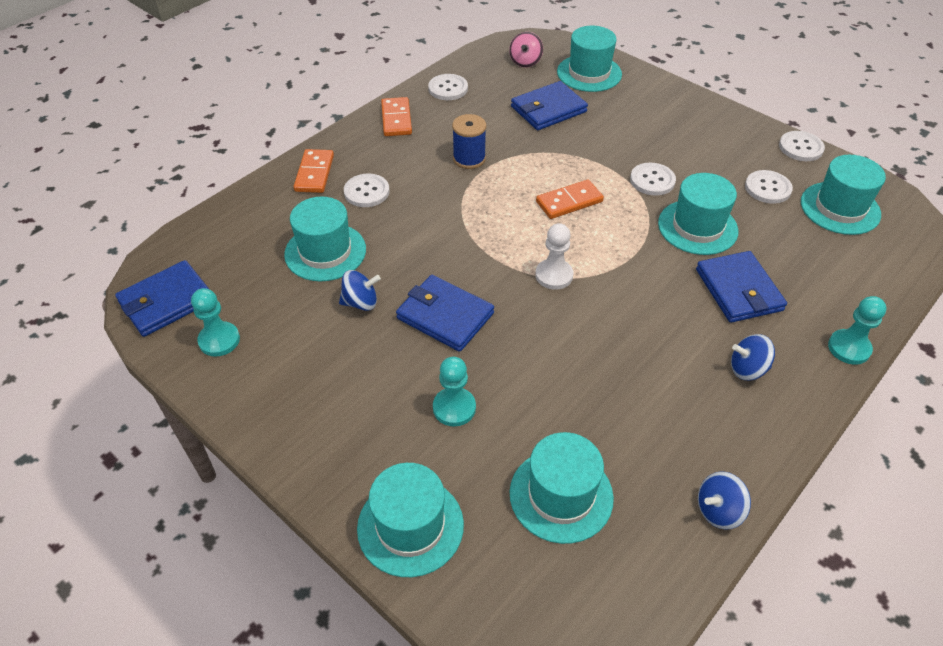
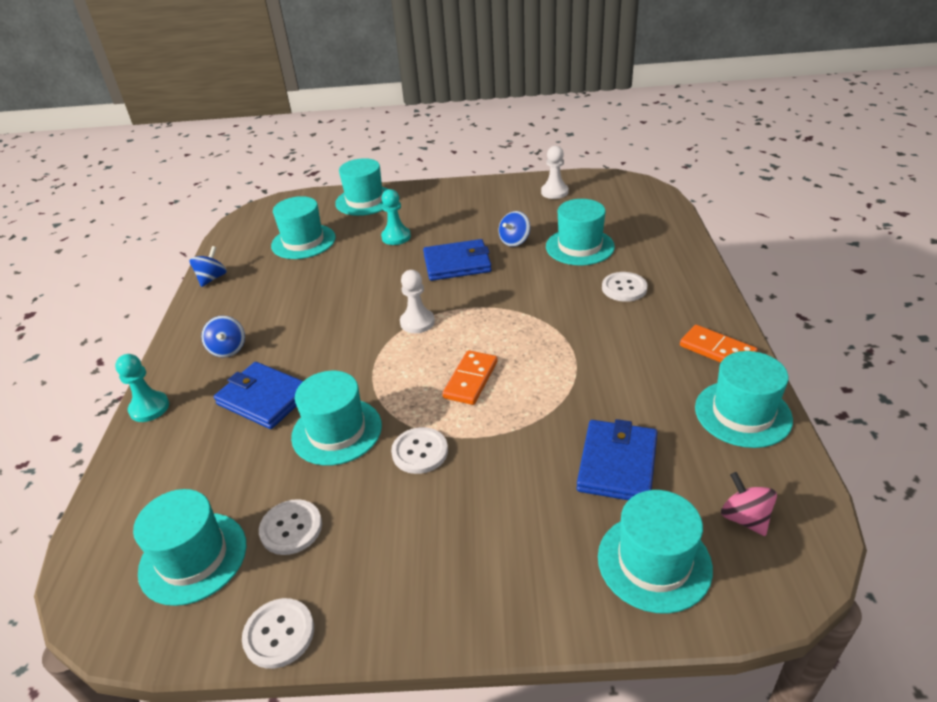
camera: 140 degrees right, 10 degrees down
blue wallet [115,260,209,337] -> none
turquoise pawn [191,288,240,356] -> white pawn [541,146,569,199]
orange domino [294,149,334,193] -> none
white button [428,74,468,100] -> turquoise hat [695,351,793,448]
blue spool [452,114,486,169] -> none
blue spinning top [731,334,775,380] -> blue spinning top turned 120 degrees clockwise [201,316,245,357]

